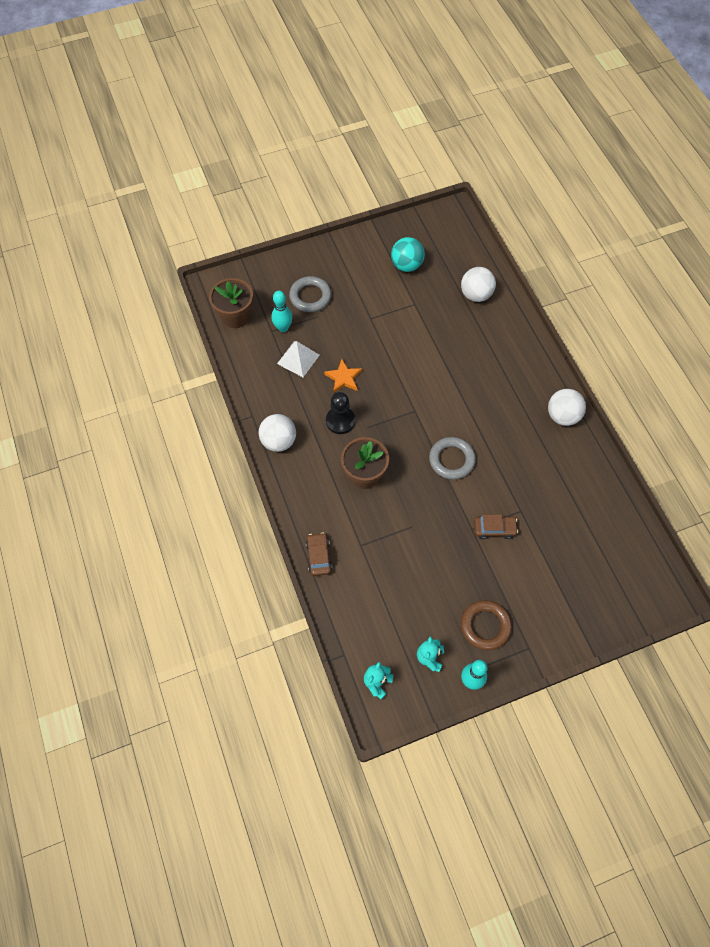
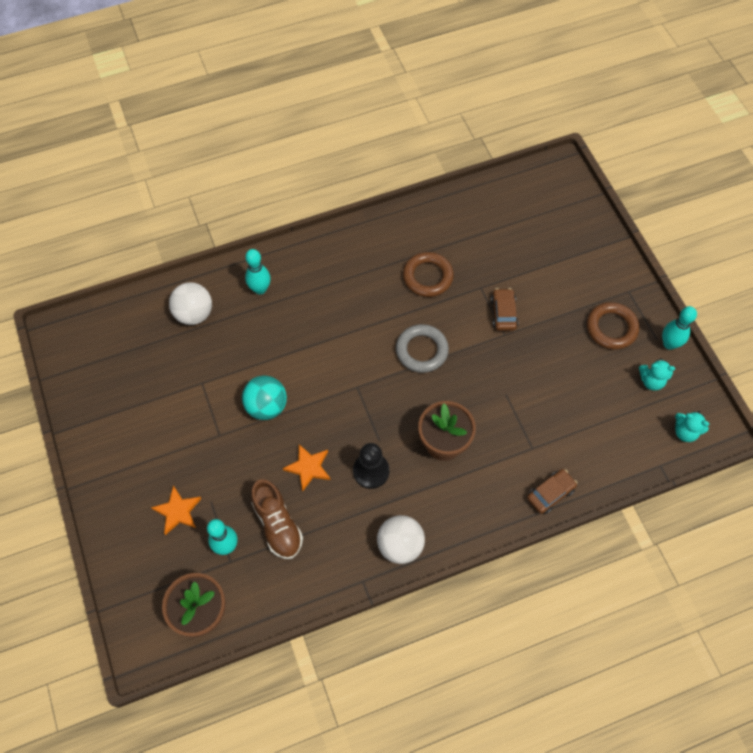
camera: 90 degrees left, 0 degrees up
white pyramid [277,341,320,377] -> brown shoe [251,479,303,559]
grey ring [289,276,331,312] -> orange star [151,486,201,535]
brown car [306,532,332,576] -> brown car turned 150 degrees clockwise [527,469,577,514]
turquoise ball [391,237,425,272] -> turquoise ball moved to [242,376,287,420]
white ball [548,389,586,426] -> none
none -> turquoise bowling pin [245,249,271,295]
none -> brown ring [403,252,454,297]

